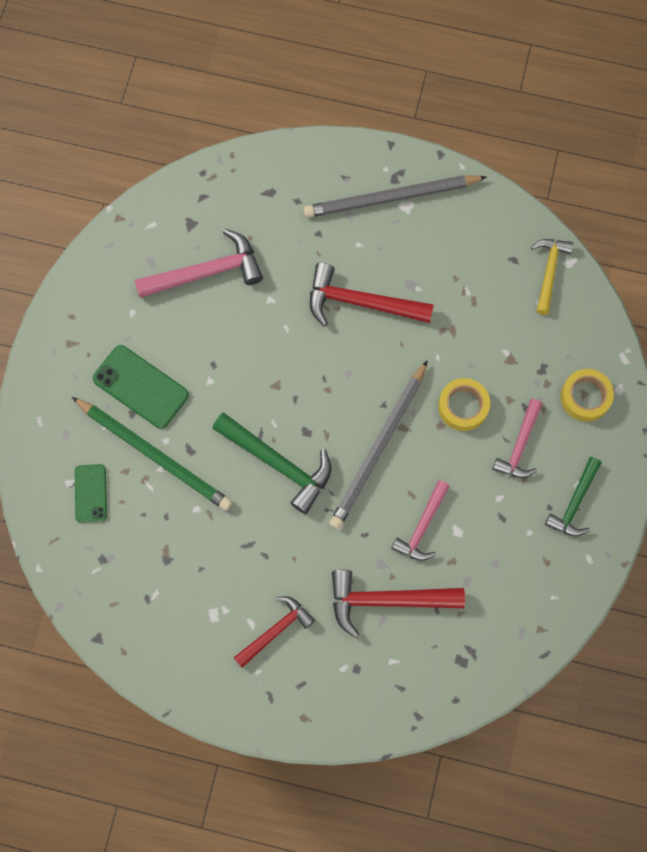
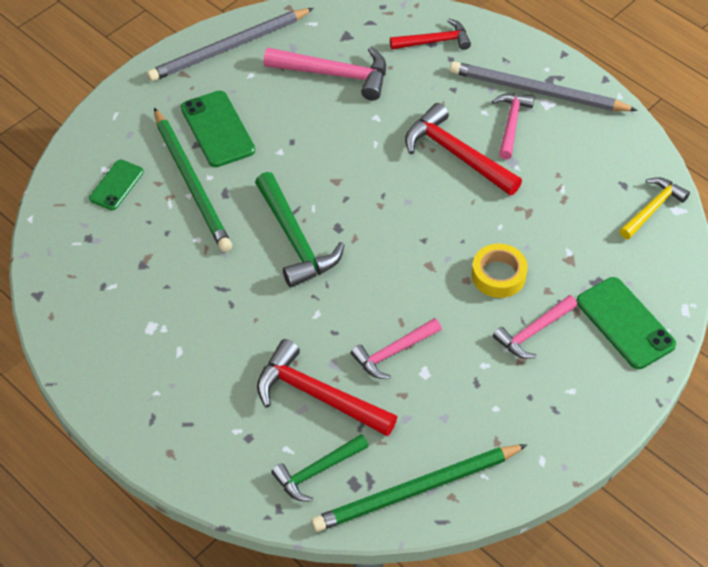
camera: 30 degrees right, 20 degrees down
red hammer [234,596,315,668] -> red hammer moved to [390,19,471,50]
grey pencil [329,360,428,529] -> grey pencil moved to [147,8,314,81]
green hammer [545,457,602,537] -> green hammer moved to [271,434,369,502]
yellow tape [561,369,614,422] -> green phone [576,277,676,369]
none -> green pencil [311,444,527,532]
none -> pink hammer [492,93,535,159]

